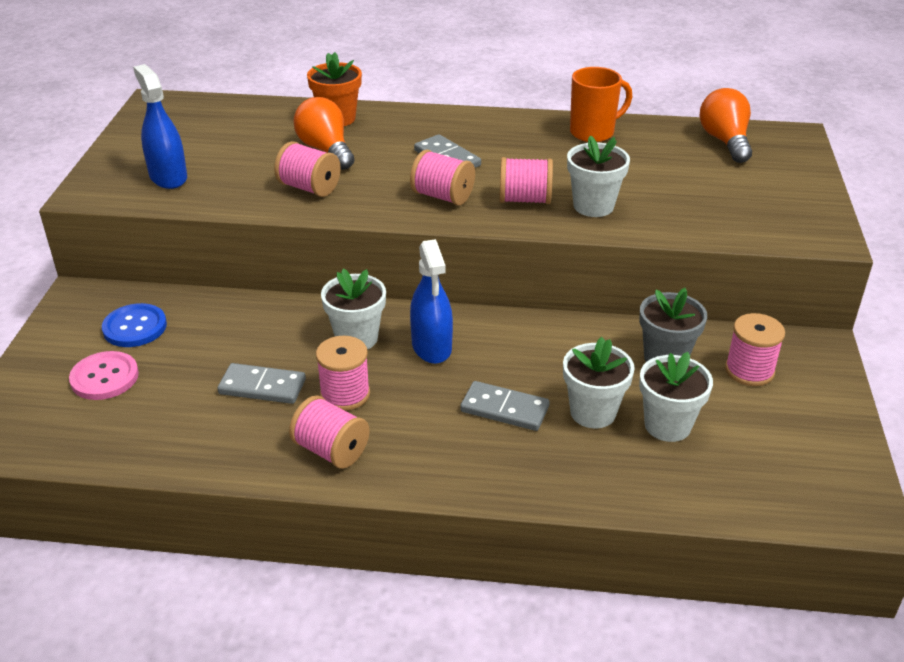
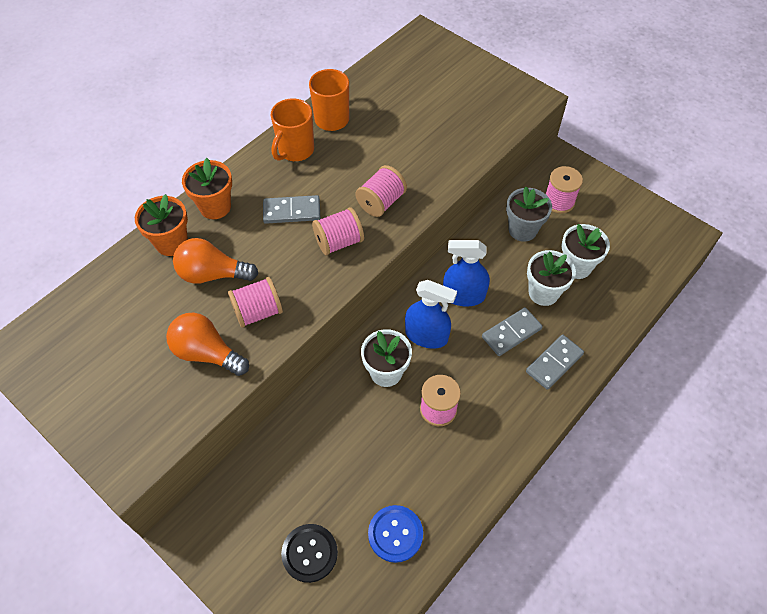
camera: 55 degrees left, 20 degrees up
pink button [69,351,139,400] -> black button [281,524,338,583]
blue button [102,303,167,347] -> blue button moved to [368,505,423,563]
blue spray bottle [133,64,187,189] -> blue spray bottle moved to [443,240,490,306]
grey domino [217,363,306,404] -> grey domino moved to [526,335,584,390]
pink spool [289,395,370,469] -> none
white flower pot [567,136,630,217] -> none
orange light bulb [700,88,752,163] -> orange light bulb moved to [166,313,249,376]
none -> orange flower pot [182,158,232,219]
none -> orange mug [271,98,314,161]

